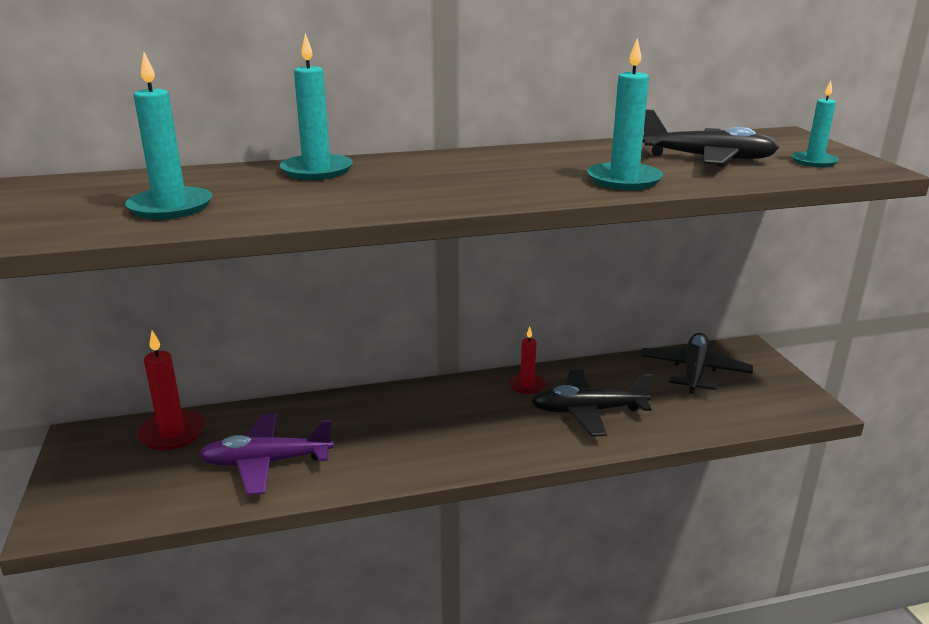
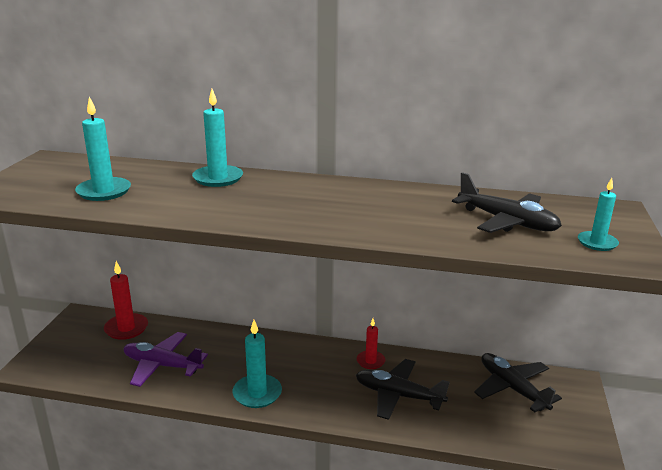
camera: 25 degrees right, 0 degrees up
turquoise candle [587,38,663,190] -> turquoise candle moved to [233,320,282,408]
black plane [641,333,753,394] -> black plane turned 75 degrees counterclockwise [474,353,562,413]

